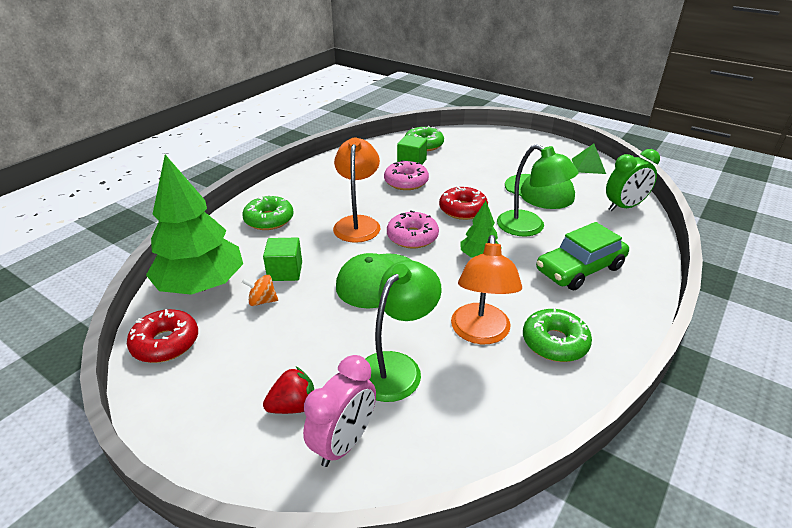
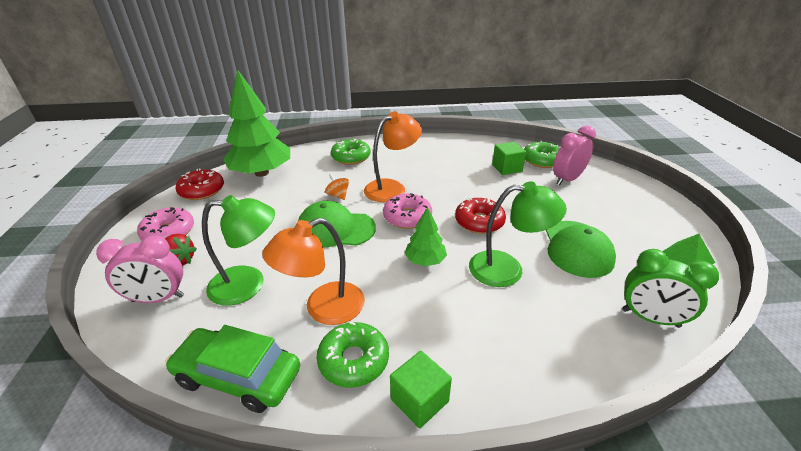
camera: 50 degrees right, 0 degrees up
orange spinning top [242,275,278,306] -> orange spinning top moved to [325,173,349,200]
green cube [263,237,302,281] -> green cube moved to [390,351,452,428]
pink donut [384,160,429,190] -> pink donut moved to [137,207,194,240]
green lamp [497,144,578,237] -> green lamp turned 90 degrees counterclockwise [469,181,567,287]
green car [536,222,629,290] -> green car moved to [165,325,300,413]
none -> pink clock [553,125,596,186]

